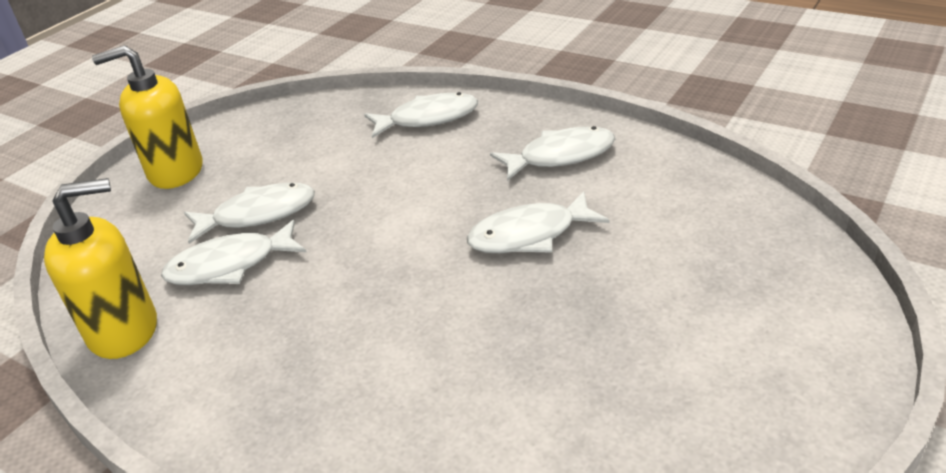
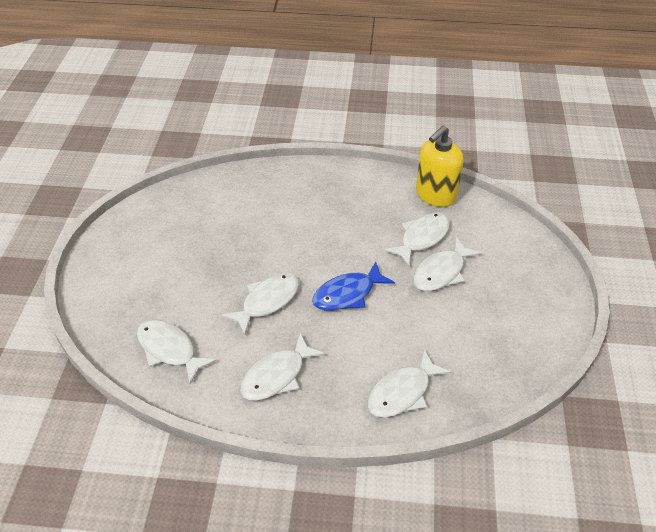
camera: 150 degrees right, 10 degrees up
yellow soap dispenser [92,45,202,189] -> none
none -> white fish [137,319,217,384]
none -> blue fish [312,262,395,311]

